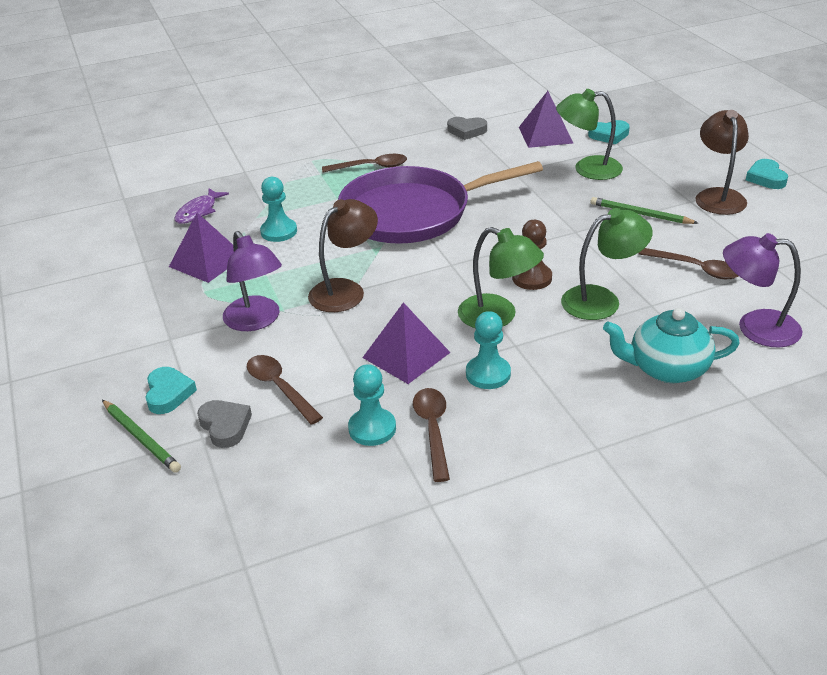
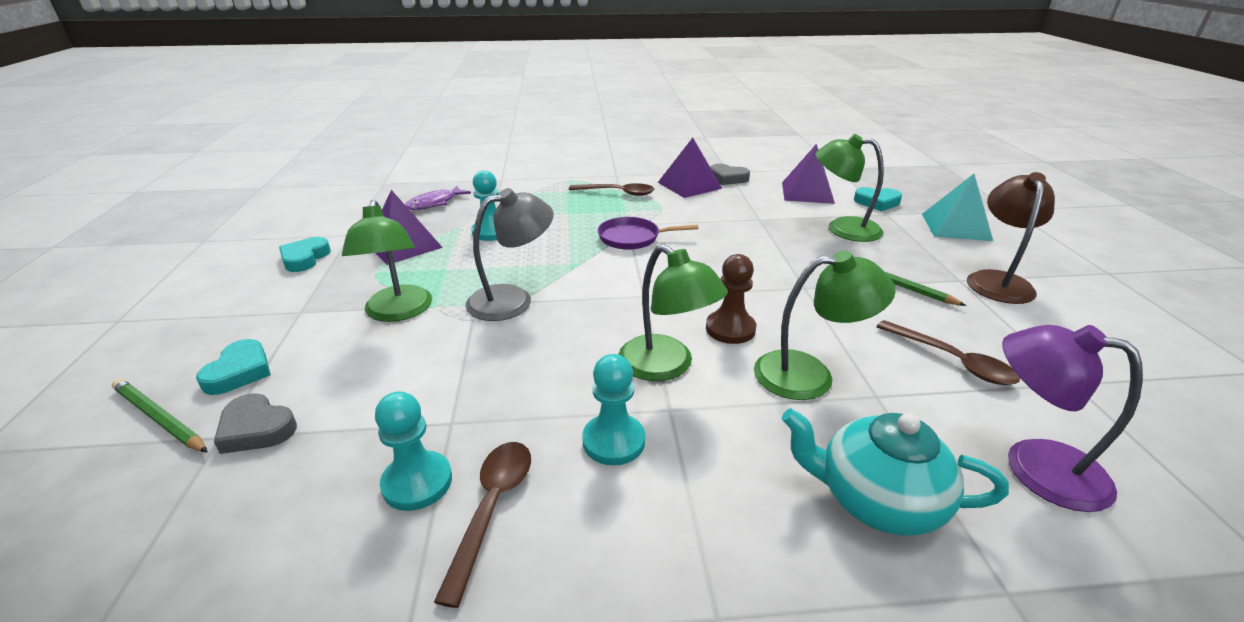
camera: 15 degrees right, 5 degrees down
green pencil [102,400,181,473] -> green pencil turned 150 degrees clockwise [112,379,208,453]
grey heart [197,400,252,448] -> grey heart turned 135 degrees clockwise [214,393,297,454]
purple lamp [223,231,282,331] -> green lamp [342,200,432,322]
brown spoon [247,355,323,425] -> none
brown lamp [308,199,378,312] -> grey lamp [465,188,554,321]
purple pan [338,161,543,244] -> purple pan [598,217,698,250], size x0.44
purple pyramid [362,302,451,384] -> purple pyramid moved to [658,138,722,198]
turquoise heart [746,159,788,189] -> turquoise heart moved to [279,237,331,272]
none -> turquoise pyramid [922,174,993,241]

